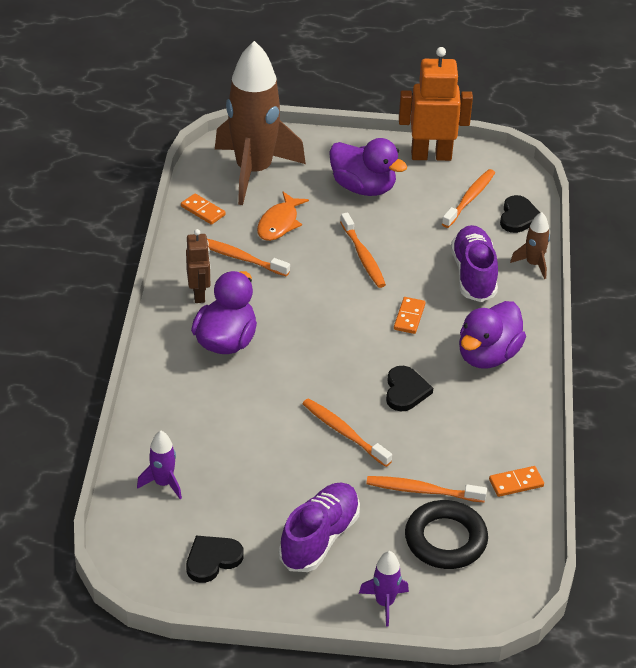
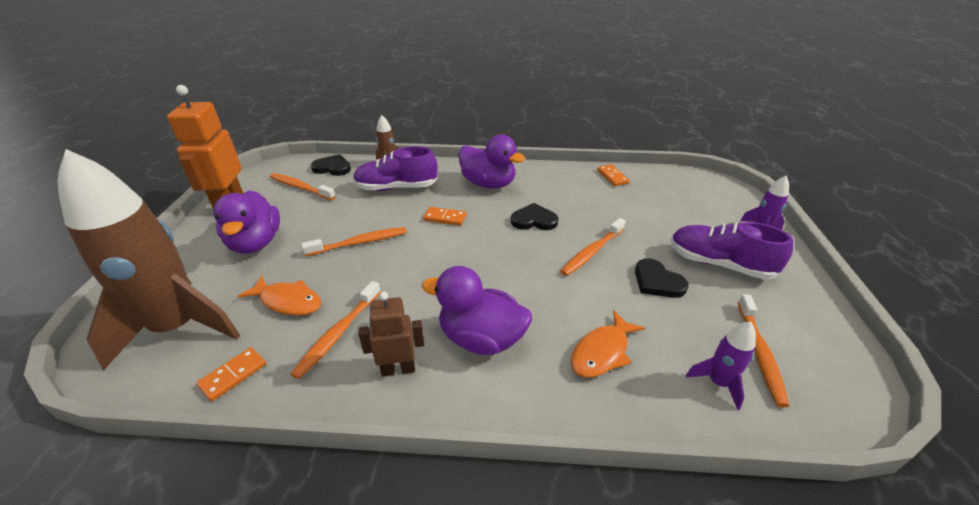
camera: 90 degrees left, 5 degrees down
black heart [186,536,244,583] -> black heart moved to [635,258,689,298]
purple duck [329,138,408,196] -> purple duck turned 135 degrees clockwise [213,190,280,254]
orange toothbrush [366,476,487,503] -> orange toothbrush moved to [738,294,789,407]
black ring [405,500,488,569] -> none
none -> orange fish [571,310,645,378]

